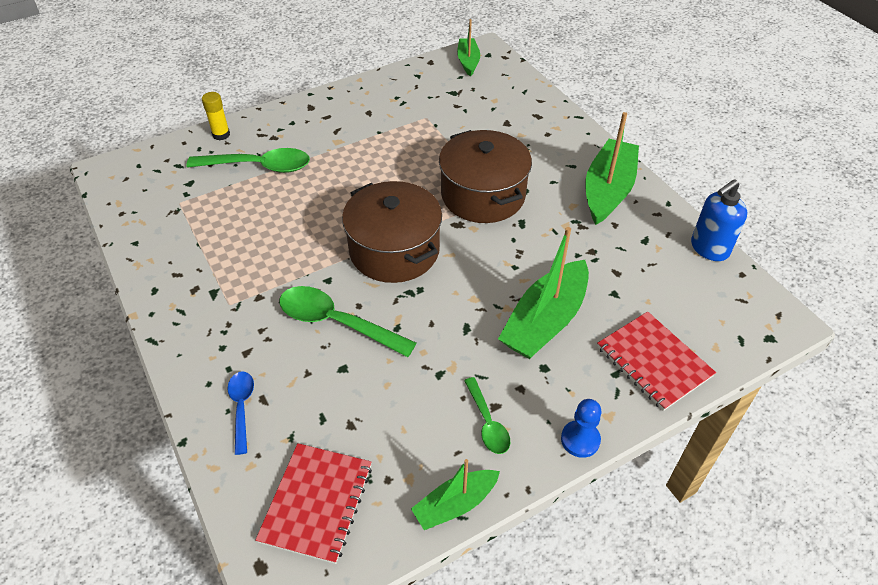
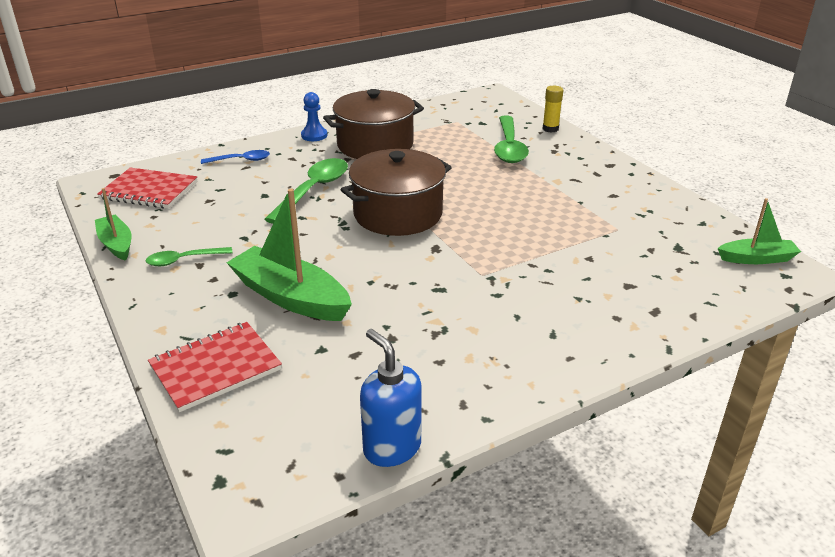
camera: 90 degrees right, 15 degrees down
brown pot [439,130,532,223] -> brown pot moved to [323,89,424,159]
blue pawn [561,399,602,458] -> blue pawn moved to [301,92,327,141]
green boat [585,112,639,225] -> none

